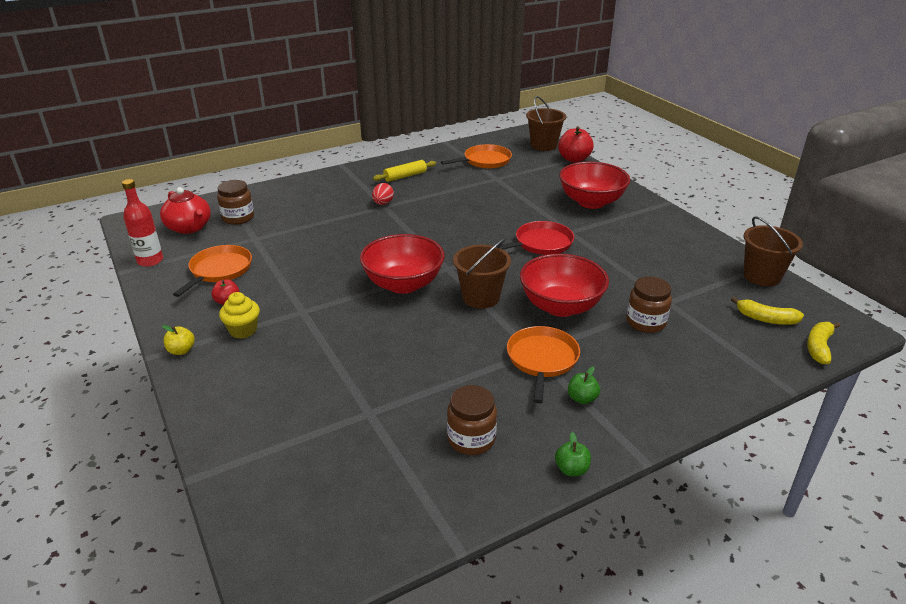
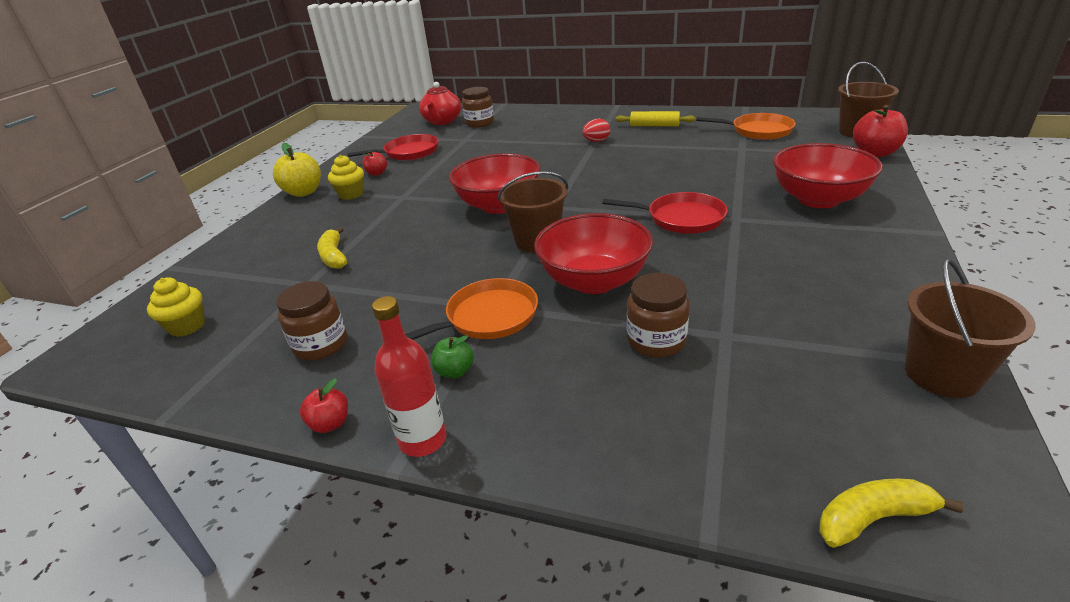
camera: 50 degrees right, 0 degrees up
red bottle [122,179,163,267] -> red bottle moved to [372,296,447,457]
yellow apple [162,325,195,355] -> yellow apple [273,143,321,197], size x1.80
orange pan [173,245,252,297] -> red pan [348,134,439,160]
green apple [555,432,591,476] -> red apple [300,378,348,433]
yellow banana [731,297,804,325] -> yellow banana moved to [317,227,347,269]
none -> yellow cupcake [147,277,205,337]

